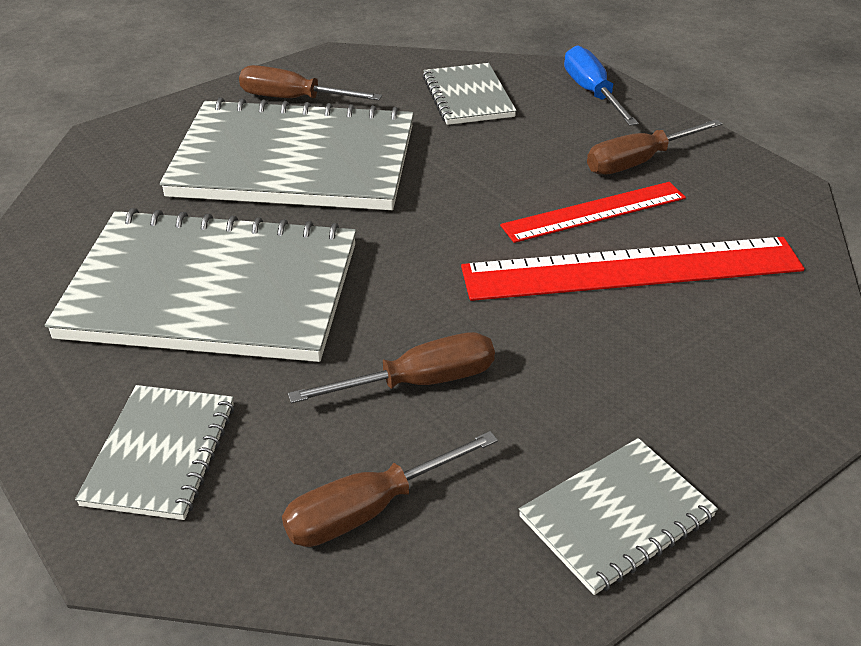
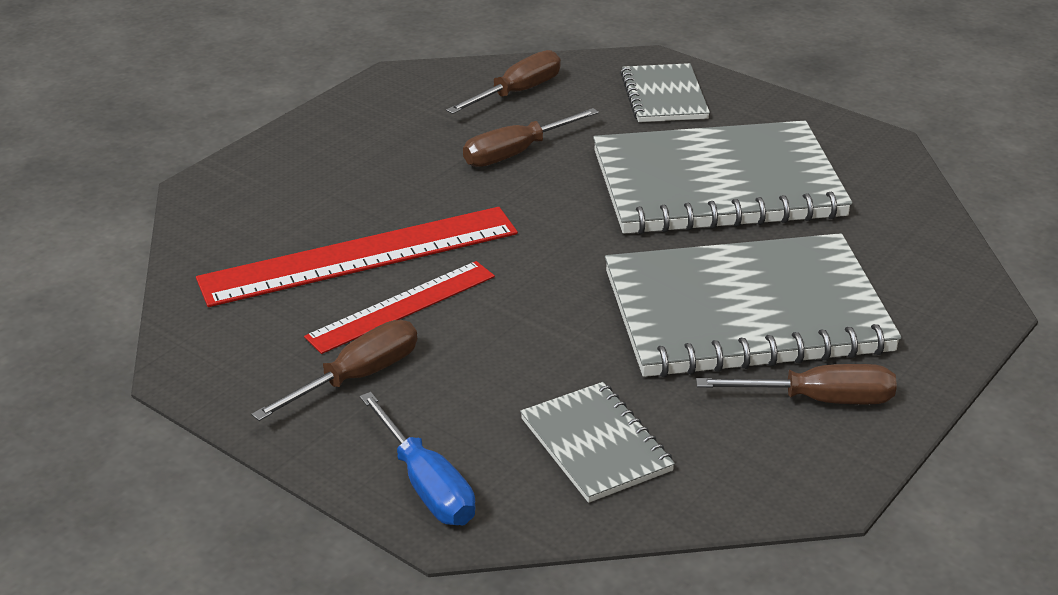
camera: 165 degrees right, 5 degrees down
grey notebook [519,438,718,595] -> none

